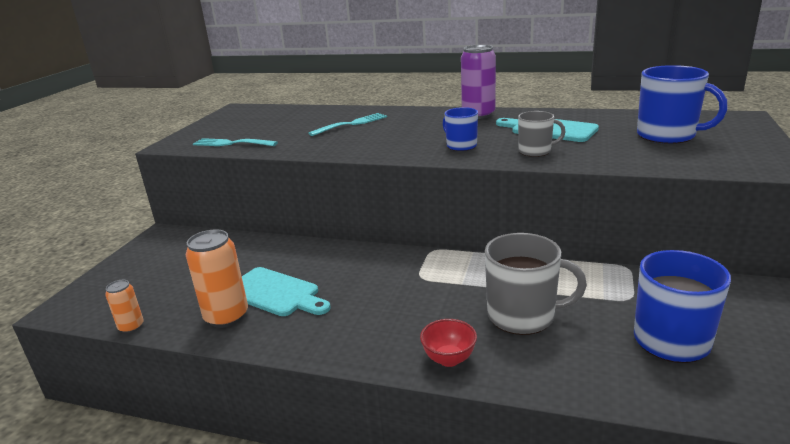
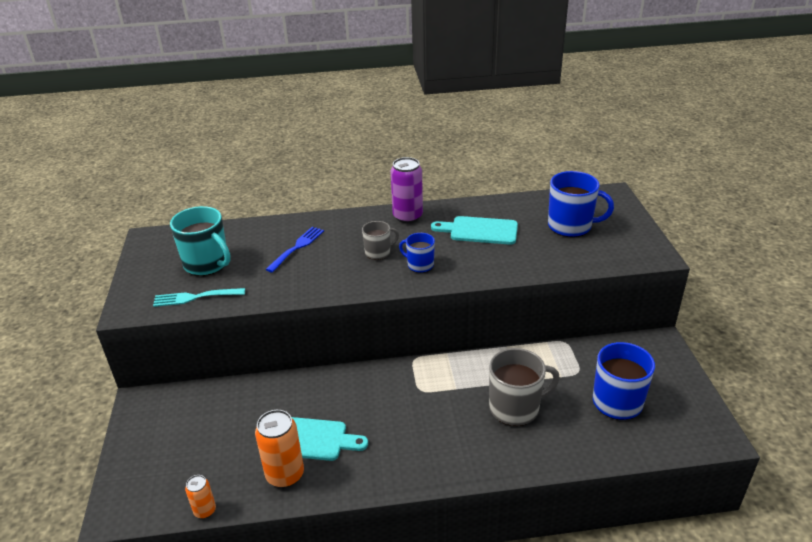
camera: 25 degrees left, 10 degrees up
turquoise fork [308,113,387,136] -> blue fork [265,227,324,273]
red bowl [420,319,477,367] -> none
grey mug [518,111,566,157] -> grey mug moved to [362,221,399,260]
none -> turquoise mug [170,206,231,276]

